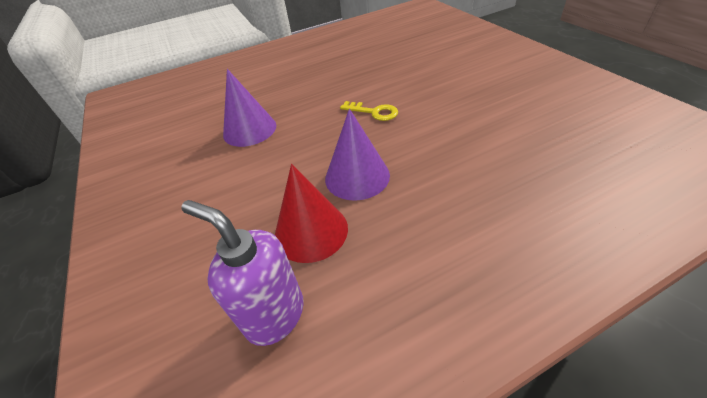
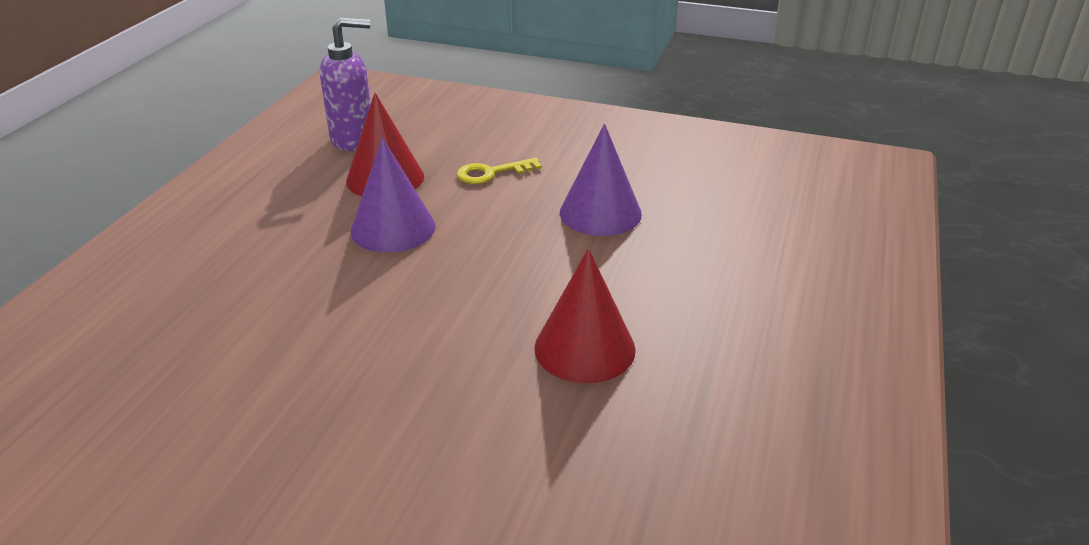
camera: 130 degrees right, 10 degrees down
yellow key [340,101,398,121] -> yellow key moved to [457,158,542,184]
none -> red cone [534,248,636,383]

